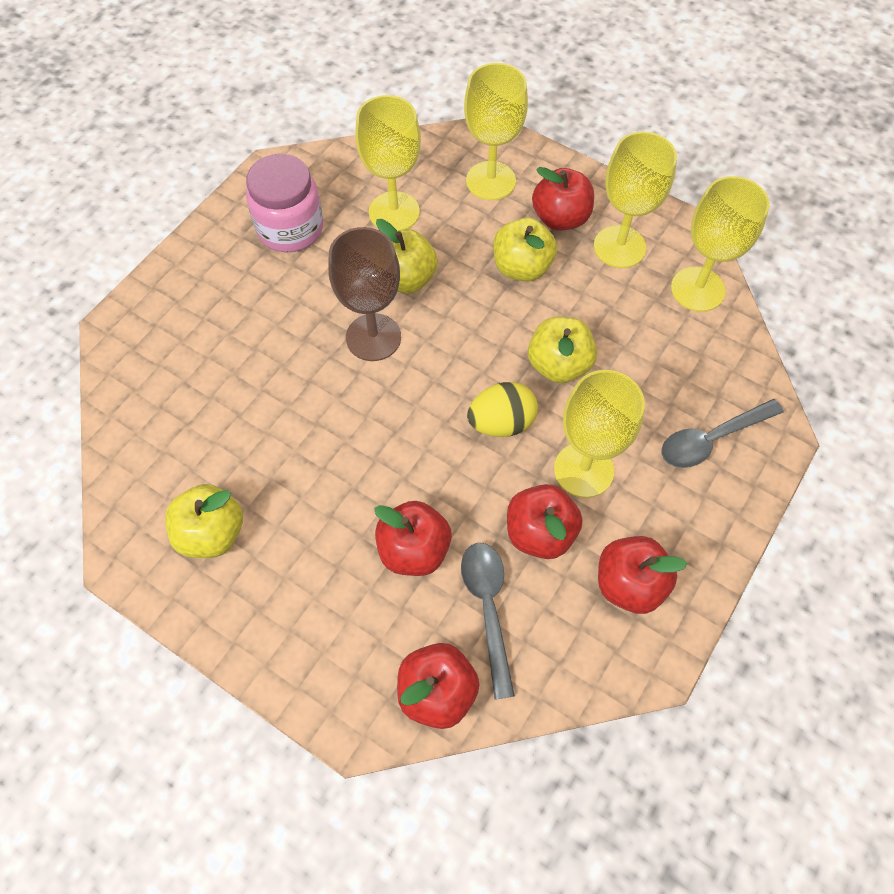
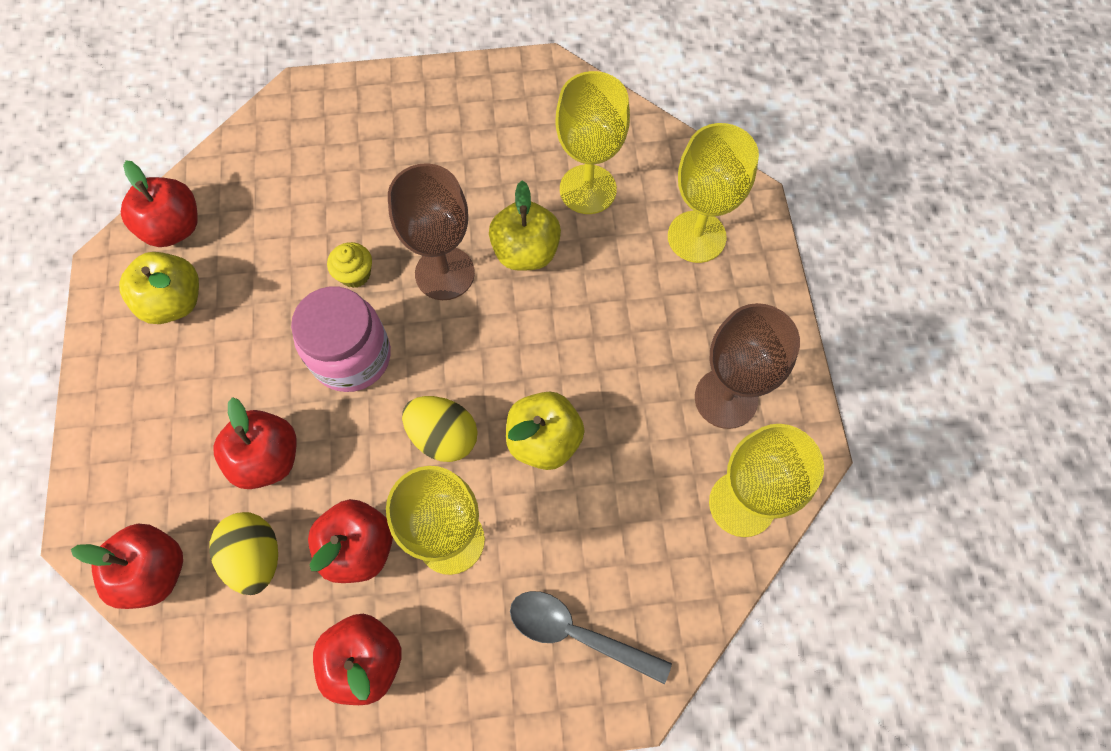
camera: 50 degrees right, 5 degrees up
pink jar [246,154,323,252] -> pink jar moved to [291,286,391,392]
grey spoon [461,543,515,700] -> yellow egg [209,512,278,595]
yellow apple [493,217,557,282] -> none
red apple [532,167,594,231] -> red apple moved to [121,160,198,247]
yellow goblet [594,132,677,268] -> brown goblet [695,303,800,429]
none -> yellow cupcake [327,242,372,288]

